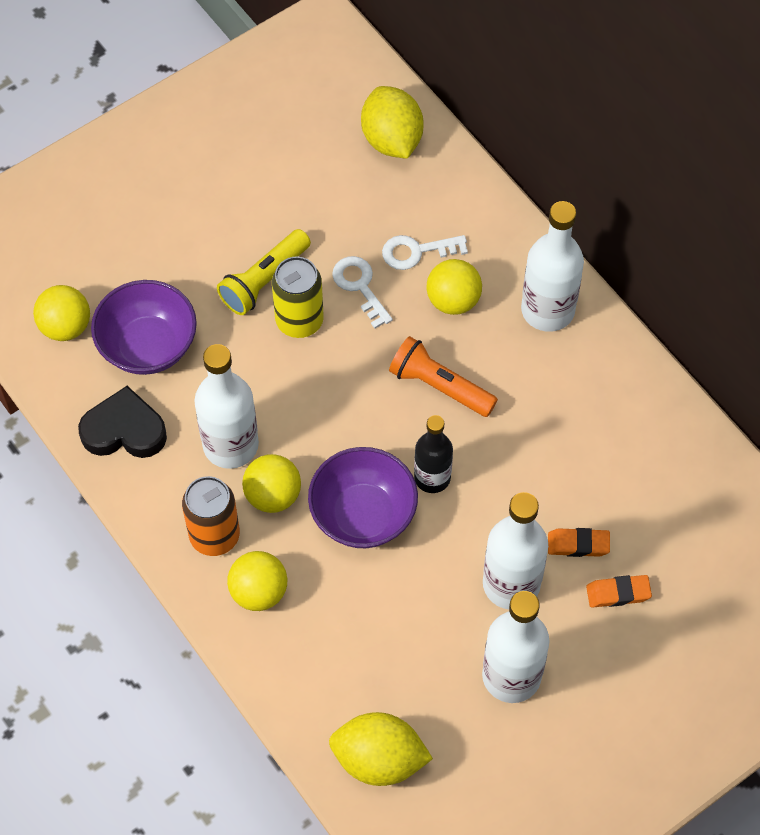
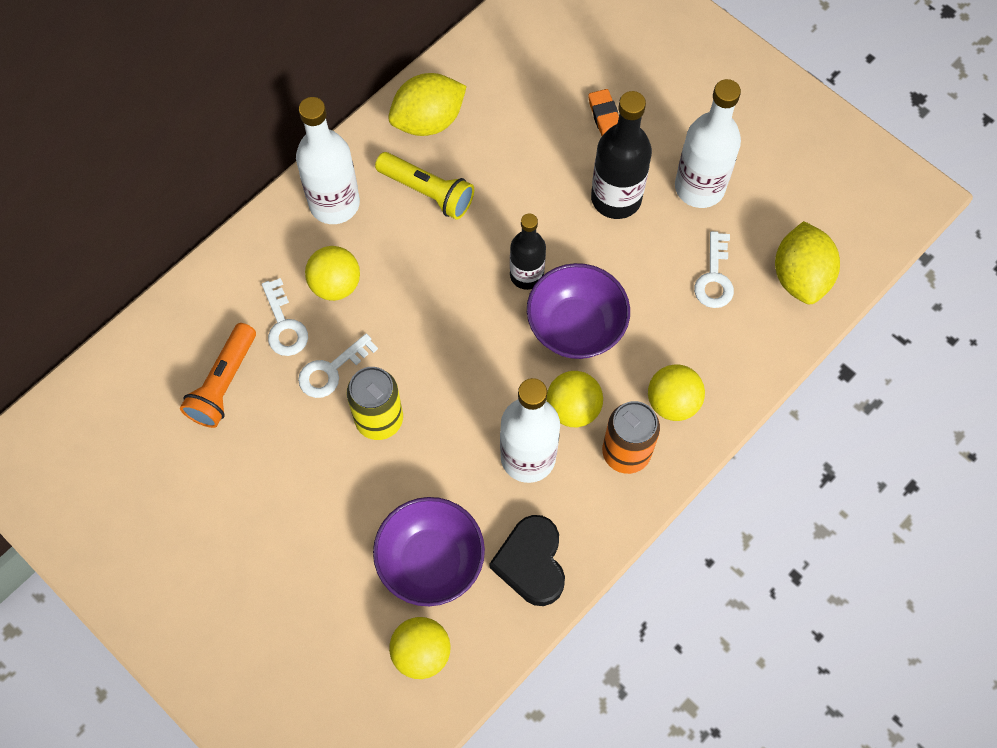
camera: 100 degrees left, 5 degrees up
yellow flashlight [217,229,311,315] -> yellow flashlight moved to [375,152,474,220]
yellow lemon [361,86,423,159] -> yellow lemon moved to [388,73,467,136]
orange flashlight [389,336,498,417] -> orange flashlight moved to [180,323,256,428]
white bottle [483,492,548,609] -> black bottle [591,91,652,219]
orange eraser [548,528,610,557] -> none
none -> white key [694,231,734,308]

